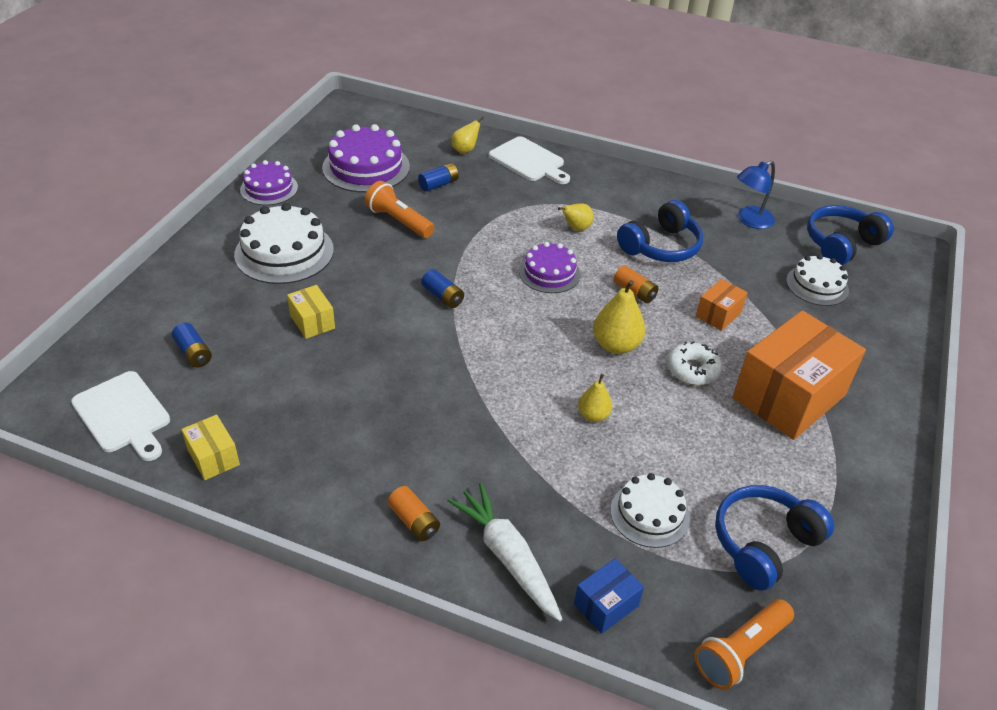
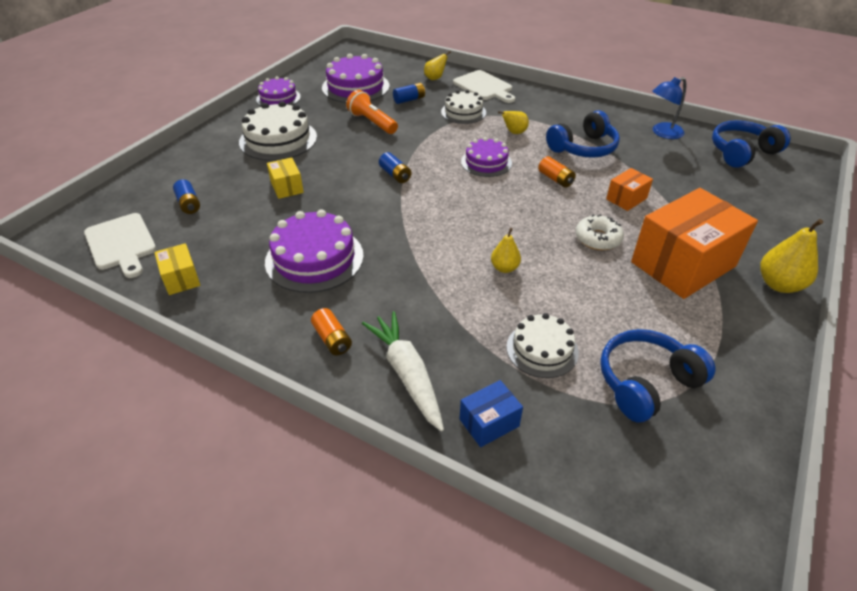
camera: 10 degrees right, 0 degrees up
yellow pear [593,280,646,354] -> yellow pear moved to [760,219,823,293]
orange flashlight [694,599,794,690] -> none
white cake [786,254,849,306] -> white cake moved to [441,90,486,124]
none -> purple cake [265,209,364,293]

